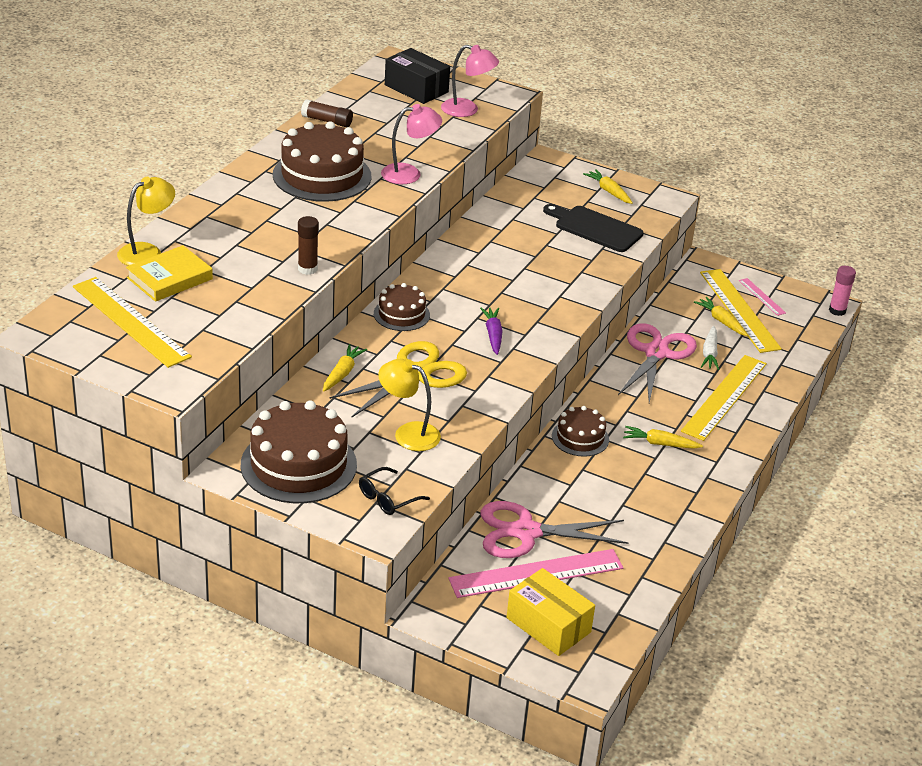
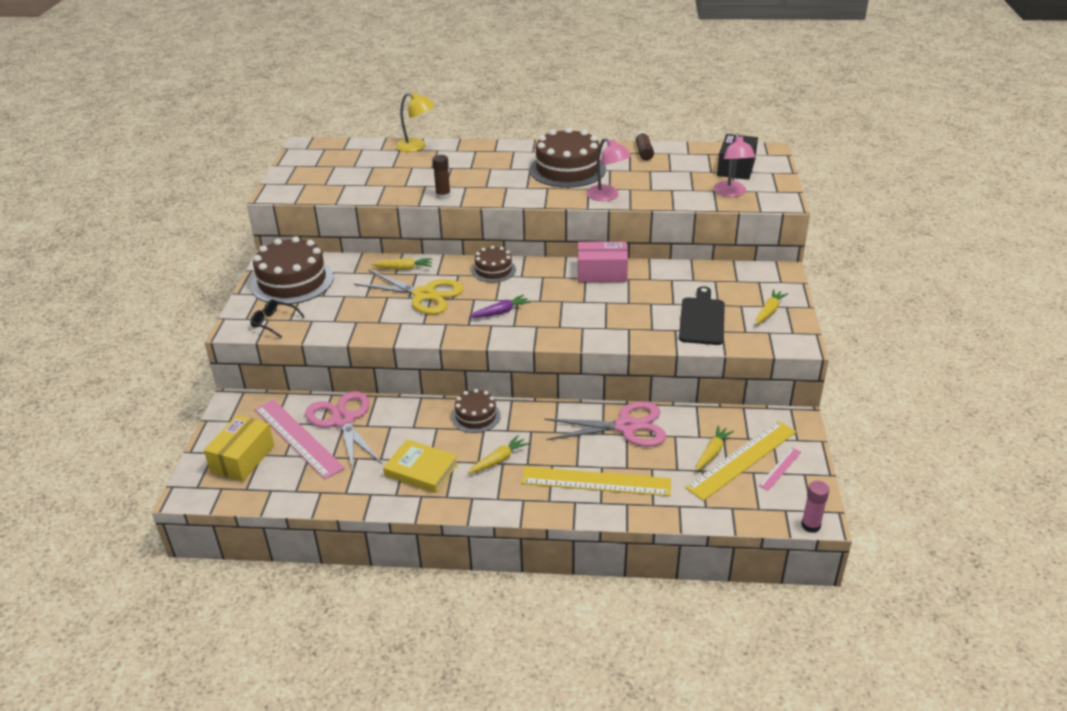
camera: 70 degrees right, 0 degrees up
yellow ruler [73,277,192,368] -> none
yellow book [126,245,213,302] -> yellow book moved to [383,439,458,493]
yellow lamp [378,359,441,451] -> none
yellow carrot [623,426,703,449] -> yellow carrot turned 60 degrees clockwise [468,435,529,473]
white carrot [701,326,719,370] -> none
none -> pink box [578,242,628,282]

